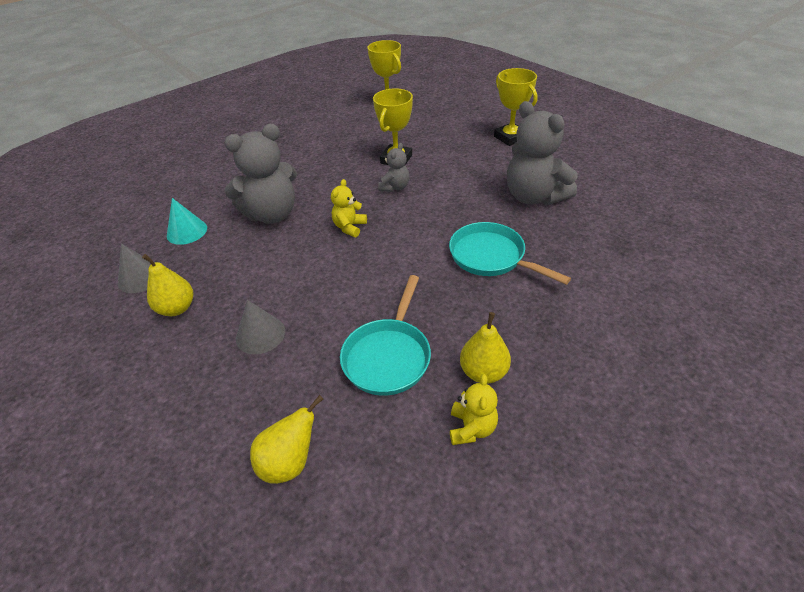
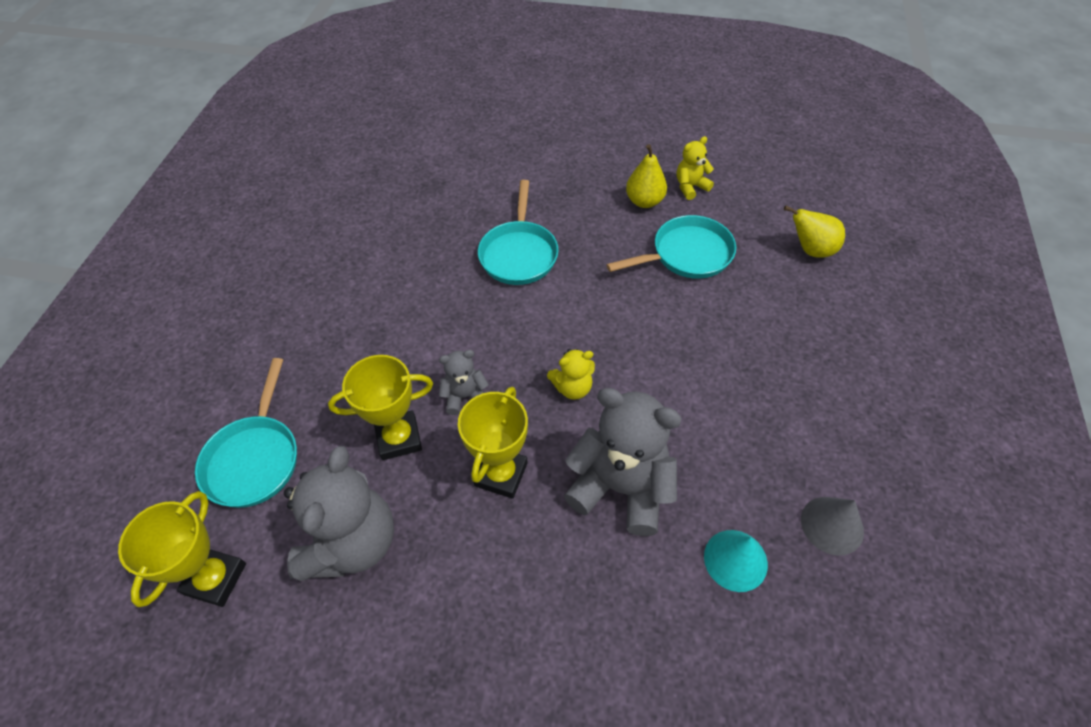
camera: 130 degrees left, 10 degrees up
yellow pear [142,254,193,316] -> none
grey cone [236,300,285,354] -> none
yellow trophy [494,68,537,146] -> yellow trophy moved to [458,387,528,499]
grey teddy bear [507,101,578,205] -> grey teddy bear moved to [284,446,394,581]
none -> turquoise pan [195,358,297,508]

